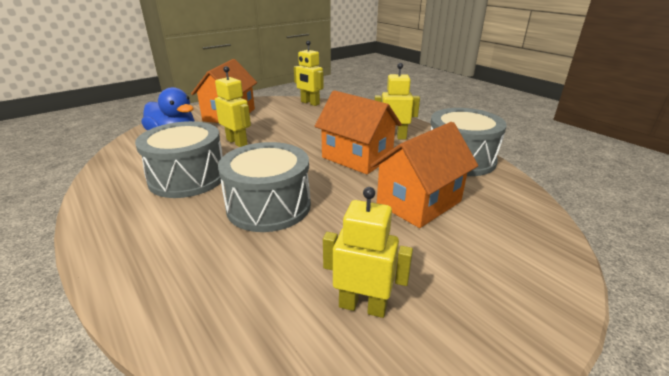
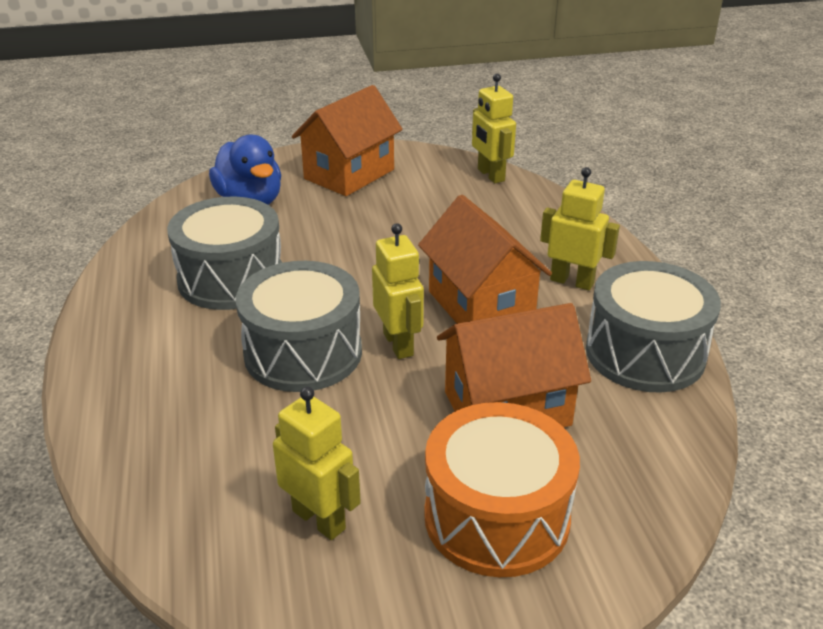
camera: 25 degrees right, 5 degrees up
yellow robot [215,66,251,147] -> yellow robot moved to [372,223,424,359]
none -> orange drum [424,402,580,577]

